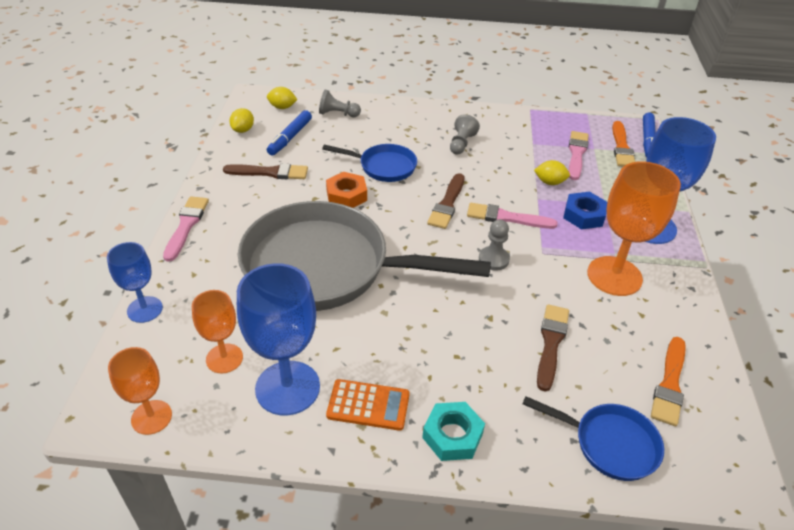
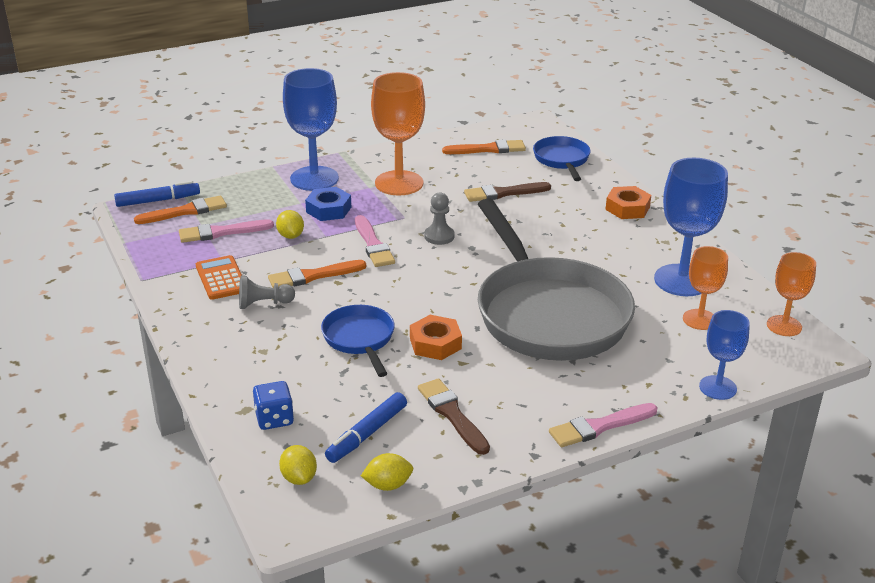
camera: 120 degrees left, 10 degrees down
blue marker [267,110,312,155] -> blue marker turned 135 degrees clockwise [325,392,407,463]
grey pawn [319,89,361,117] -> blue dice [253,381,294,430]
orange calculator [326,379,410,431] -> orange calculator moved to [196,255,242,300]
turquoise nut [422,402,485,461] -> orange nut [605,186,651,219]
brown brush [427,173,465,229] -> none
none -> orange brush [268,260,366,288]

